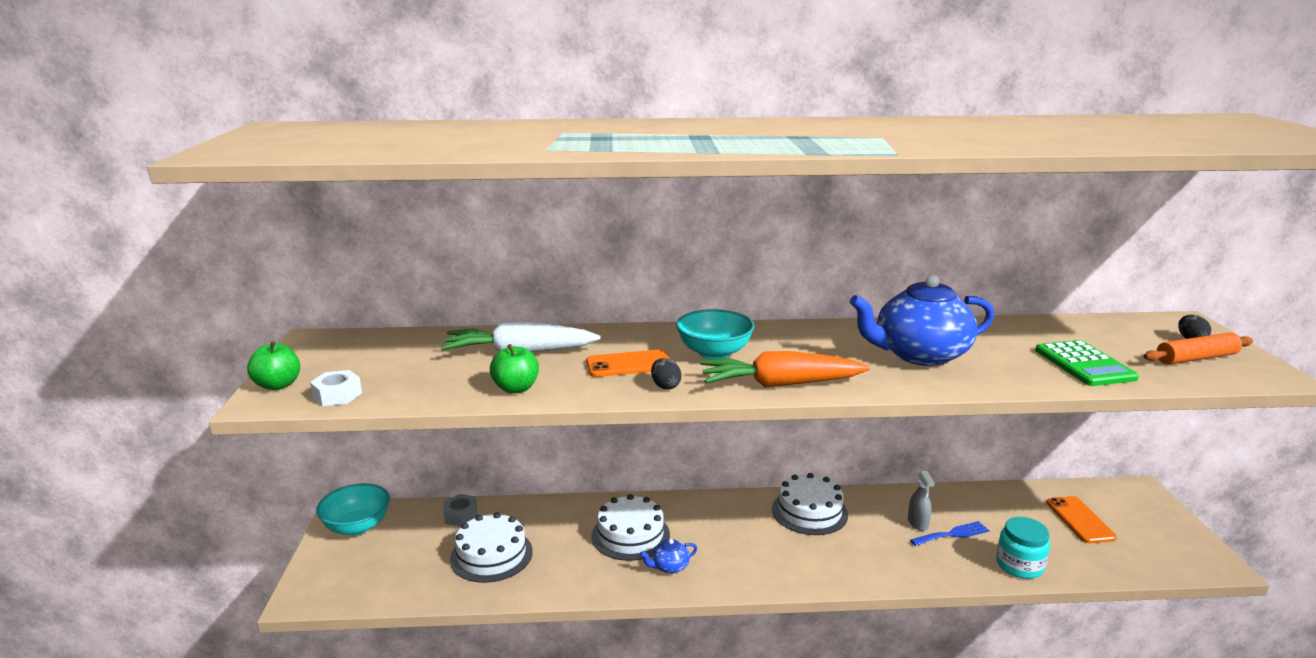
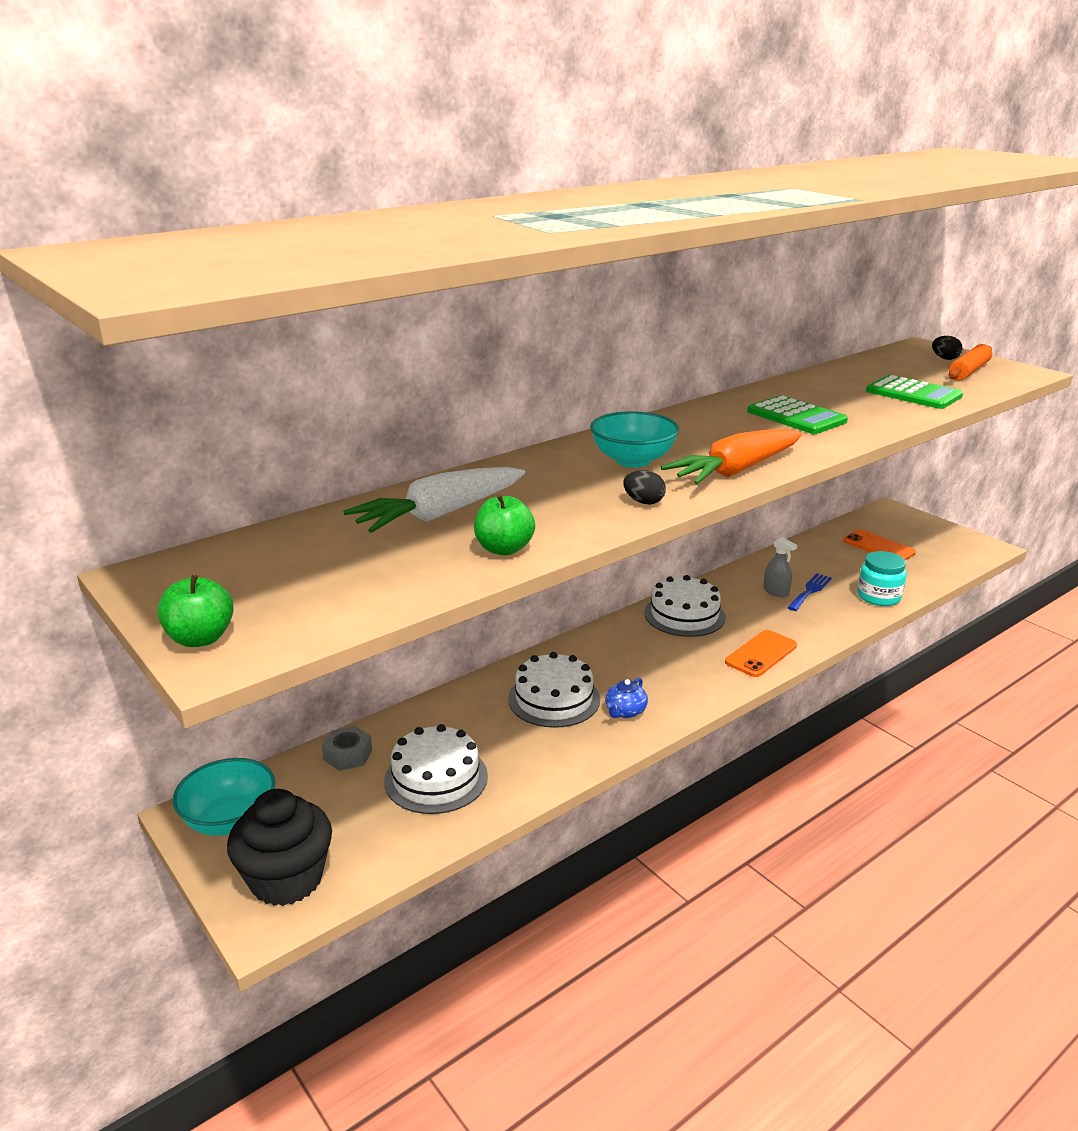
camera: 35 degrees left, 5 degrees up
white nut [310,370,362,406] -> none
orange phone [586,349,669,377] -> orange phone moved to [725,630,797,677]
blue teapot [850,275,994,366] -> green calculator [747,395,848,434]
none -> black cupcake [227,789,332,906]

